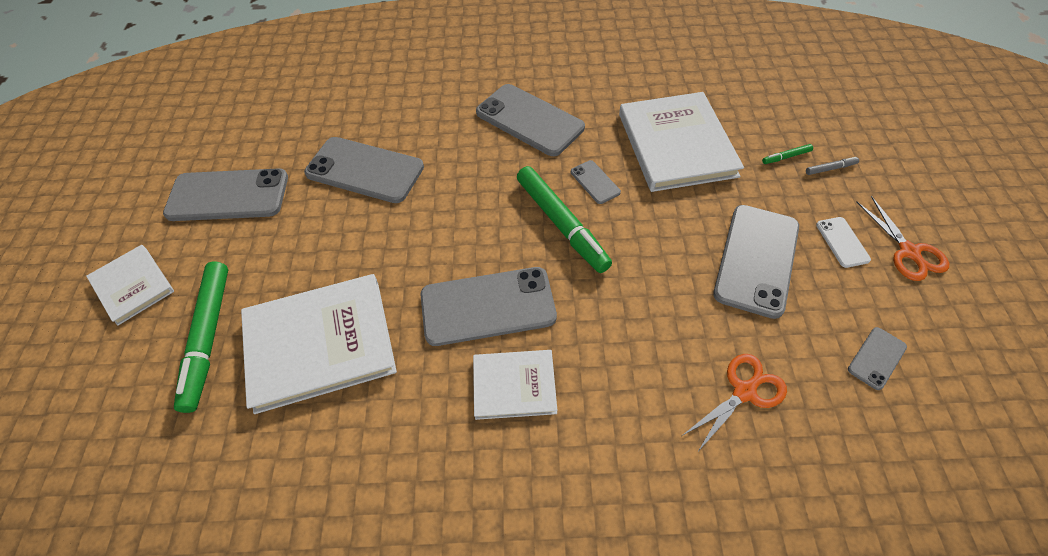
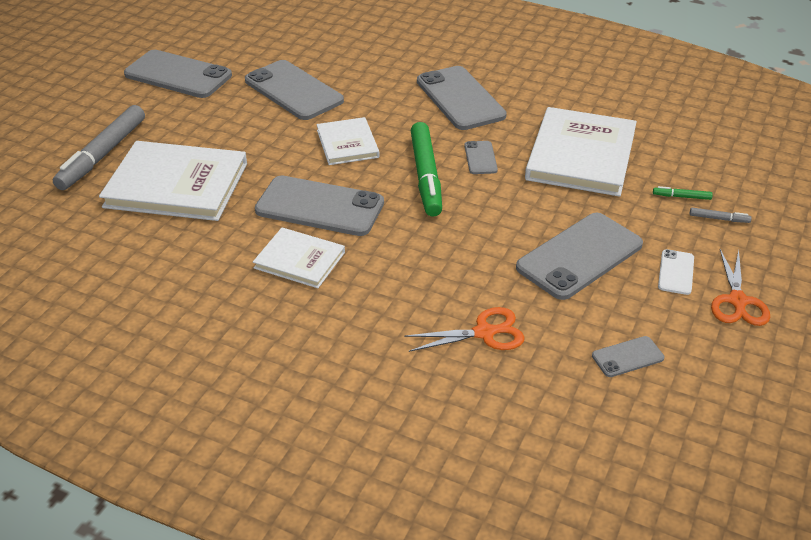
camera: 25 degrees right, 15 degrees down
white book [86,245,174,326] -> white book moved to [317,117,380,165]
green marker [174,262,228,413] -> grey marker [53,105,145,190]

